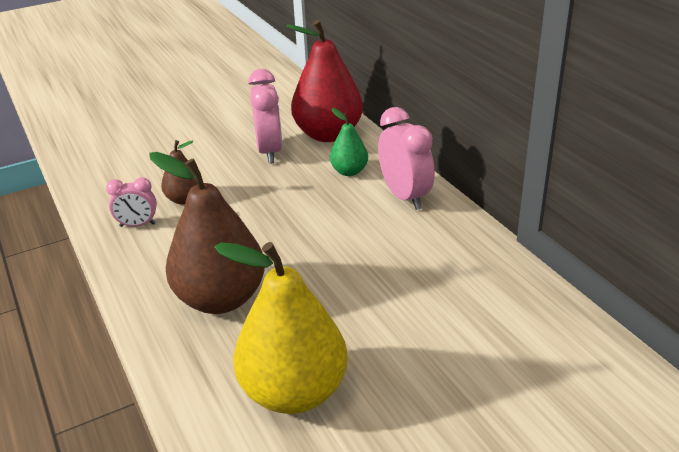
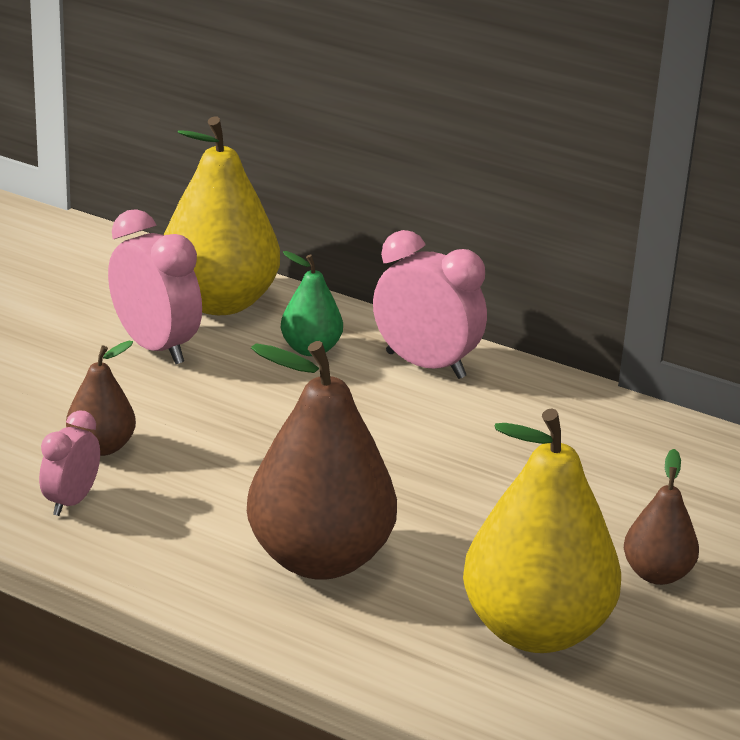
camera: 35 degrees left, 5 degrees down
pink clock [106,177,157,227] -> pink clock turned 150 degrees clockwise [39,410,100,516]
red pear [286,20,363,142] -> yellow pear [164,116,280,315]
none -> brown pear [624,449,699,585]

